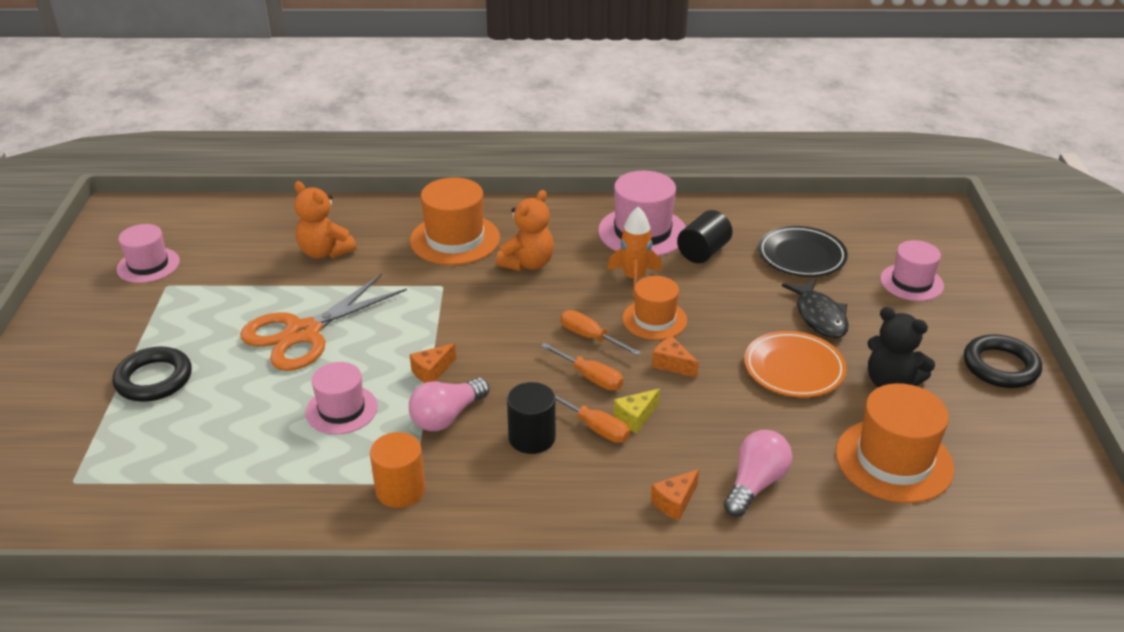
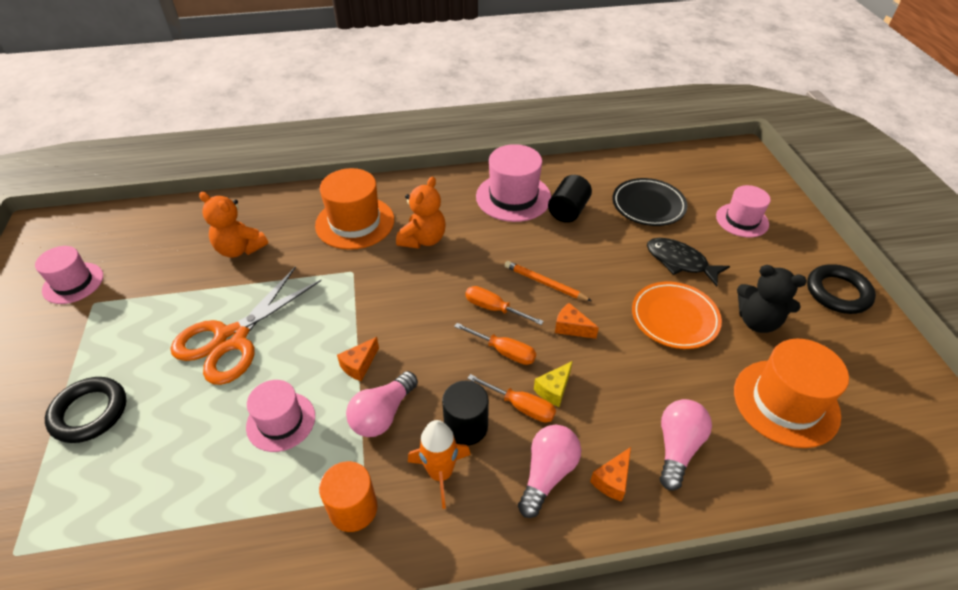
camera: 10 degrees left, 10 degrees up
orange rocket [607,207,662,297] -> orange rocket moved to [408,420,471,509]
orange hat [622,276,687,340] -> orange pencil [505,261,591,301]
black fish [782,279,849,338] -> black fish turned 150 degrees clockwise [647,238,730,287]
none -> pink light bulb [518,425,581,518]

